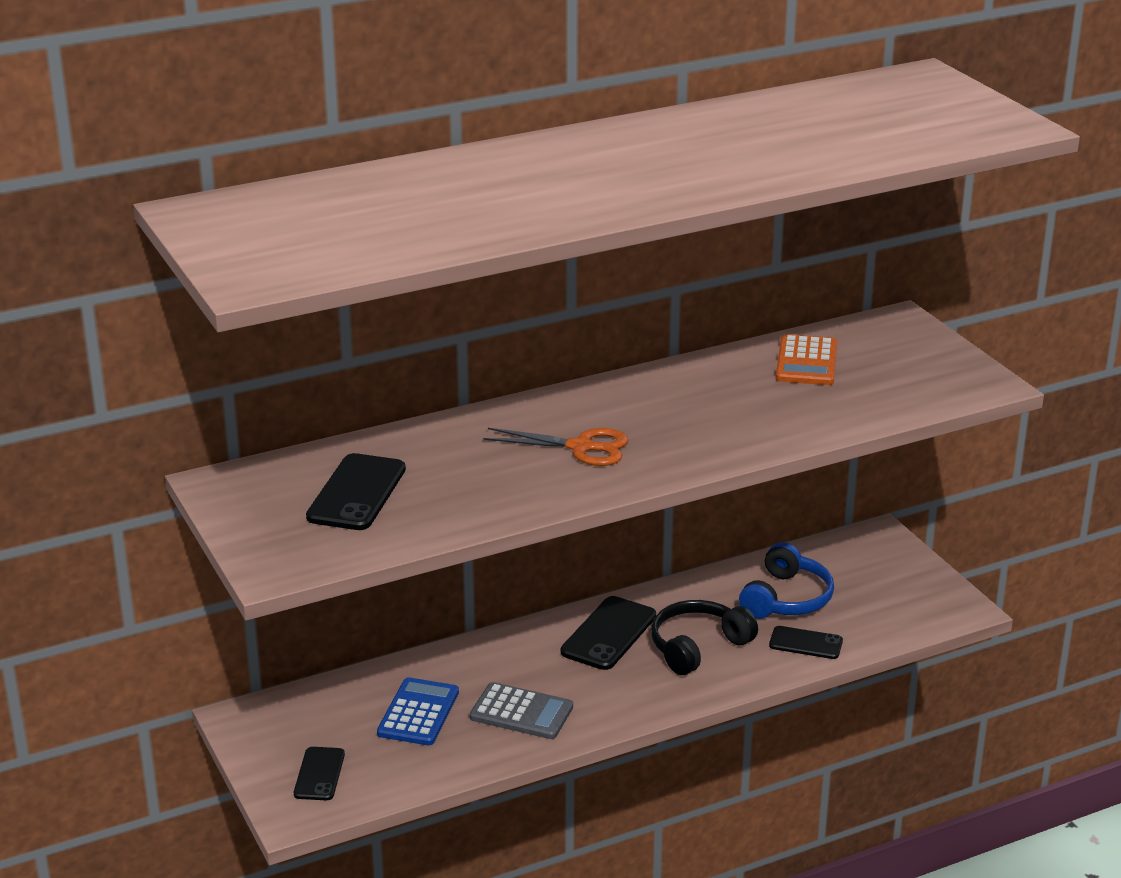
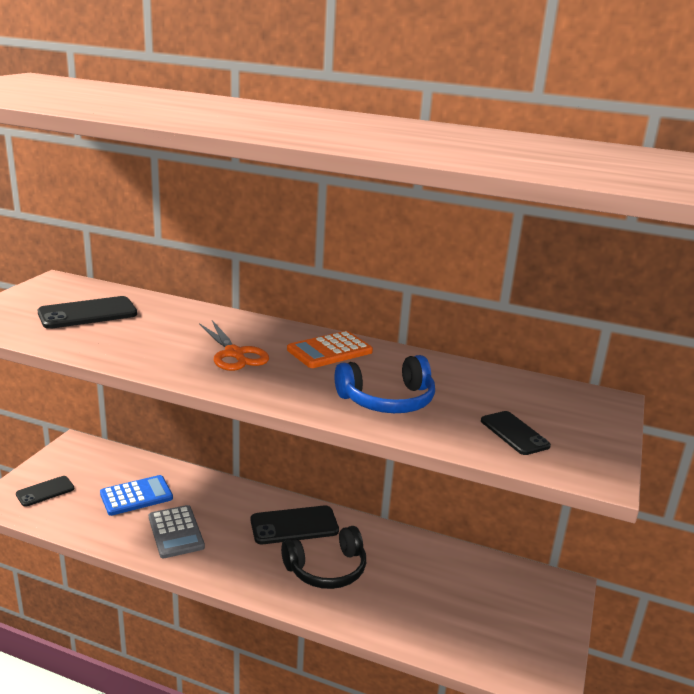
camera: 45 degrees right, 5 degrees down
black headphones [651,600,758,675] -> black headphones turned 150 degrees clockwise [281,526,366,589]
blue headphones [739,542,834,619] -> blue headphones moved to [335,355,435,413]
black phone [769,626,843,659] -> black phone moved to [481,411,551,455]
orange calculator [776,334,837,385] -> orange calculator moved to [287,331,373,368]

